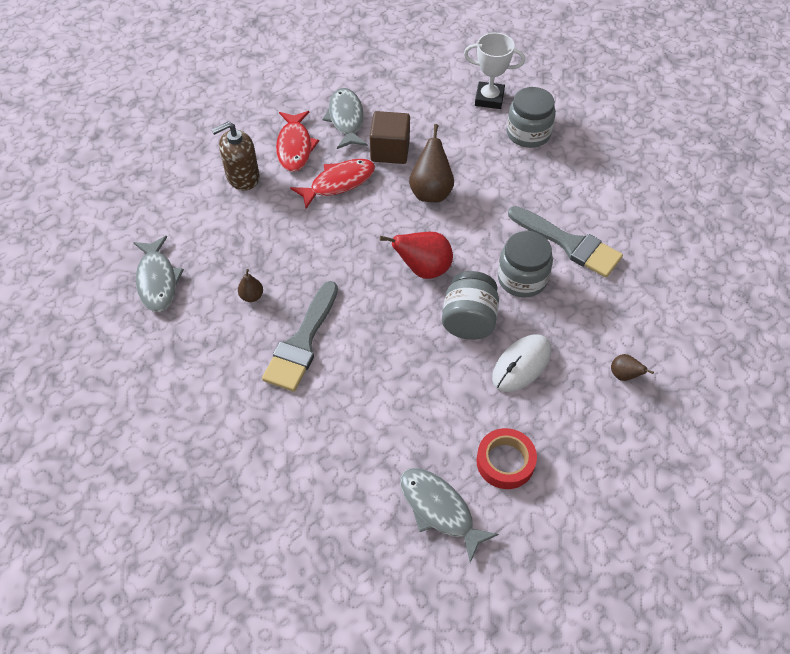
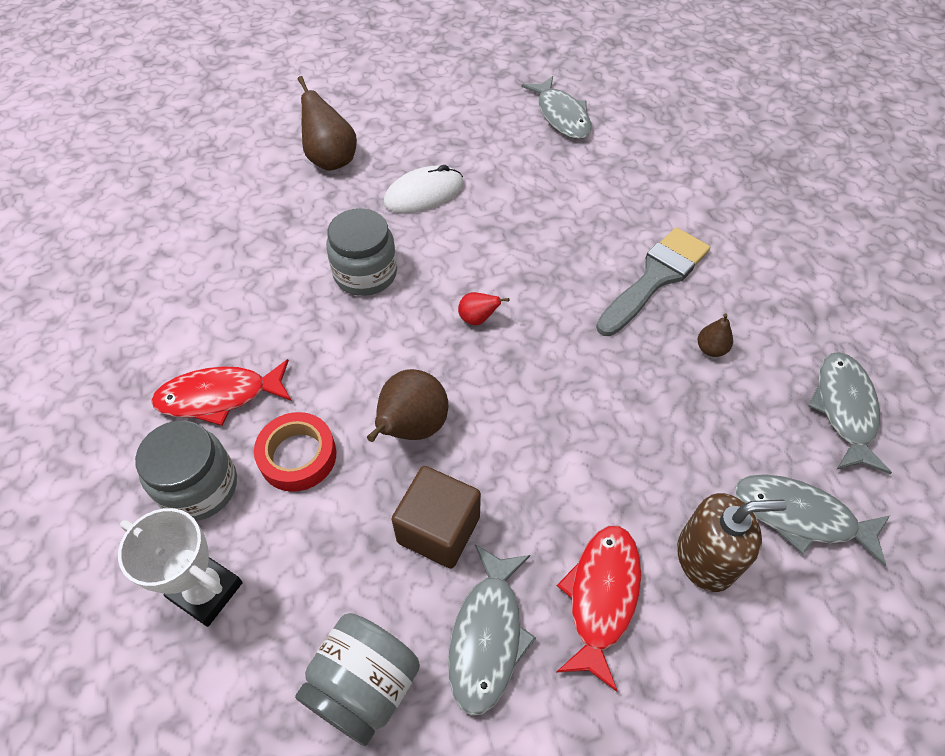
camera: 160 degrees left, 0 degrees up
red fish [290,159,375,209] -> red fish moved to [151,359,292,426]
red pear [380,232,453,279] -> red pear [458,292,509,325], size x0.52
grey jar [442,271,499,340] -> grey jar moved to [295,613,420,746]
red tape [476,428,537,489] -> red tape moved to [254,412,336,492]
grey brush [508,206,623,278] -> none
brown pear [611,354,654,381] -> brown pear [297,76,357,171], size x1.91
none -> grey fish [735,474,890,567]

